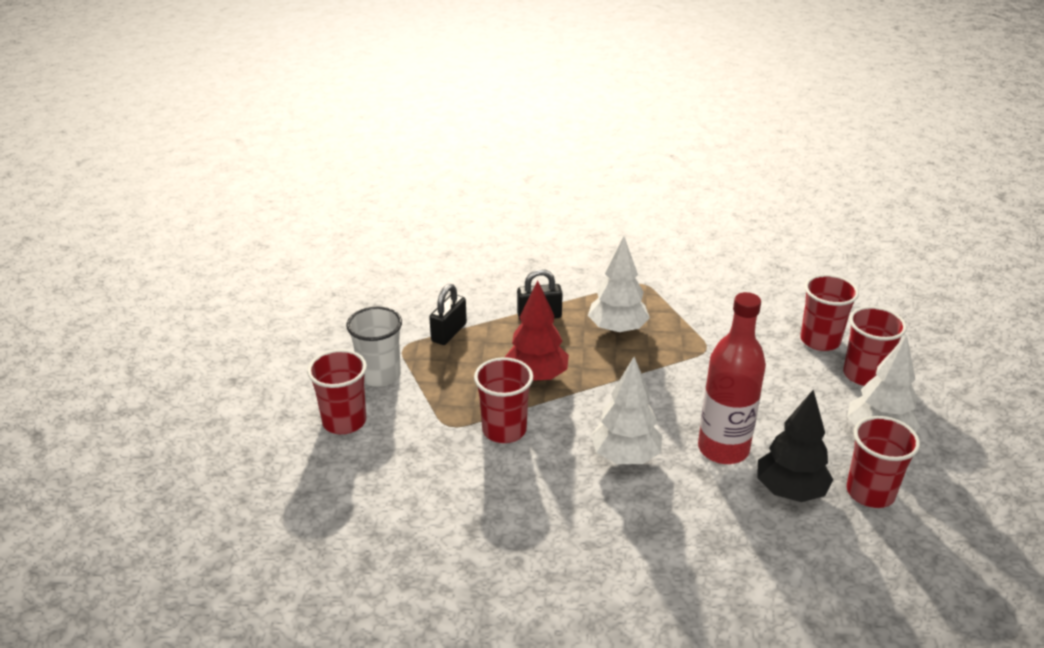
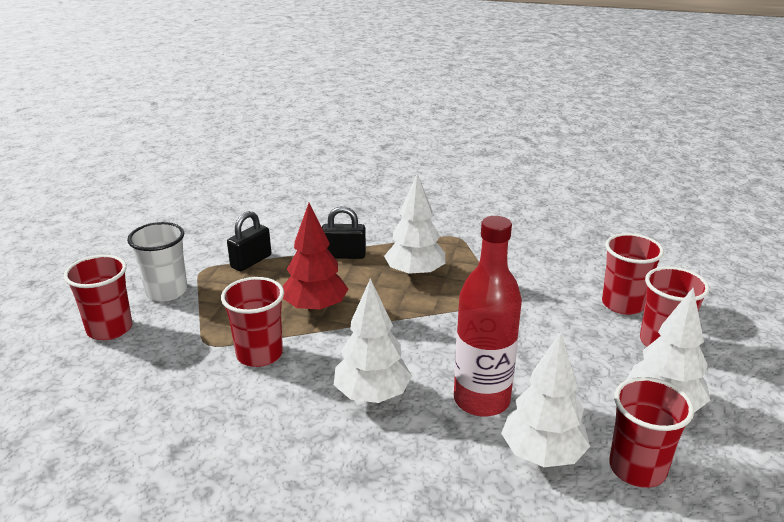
camera: 10 degrees right, 5 degrees down
black tree [757,390,833,502] -> white tree [501,332,590,467]

